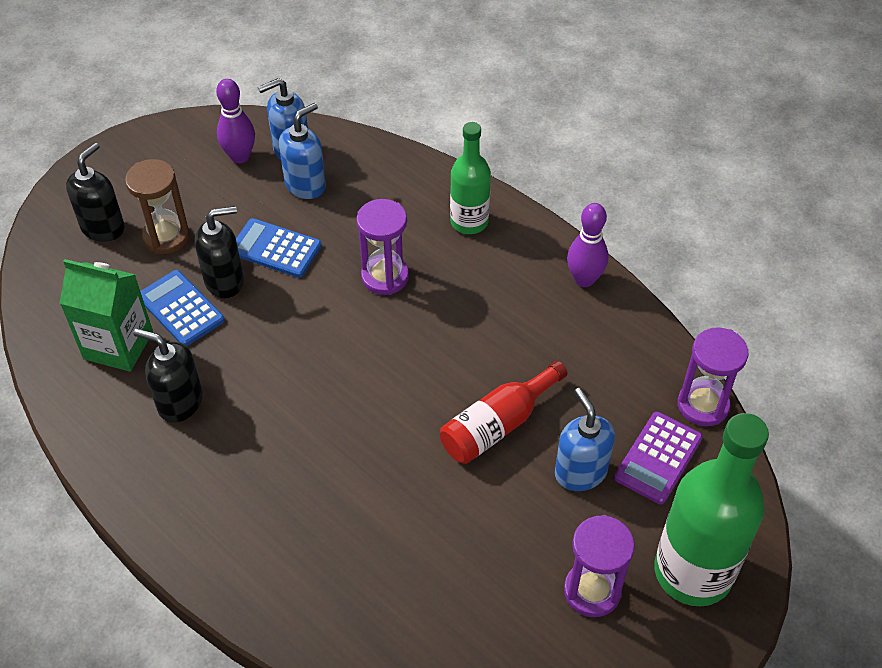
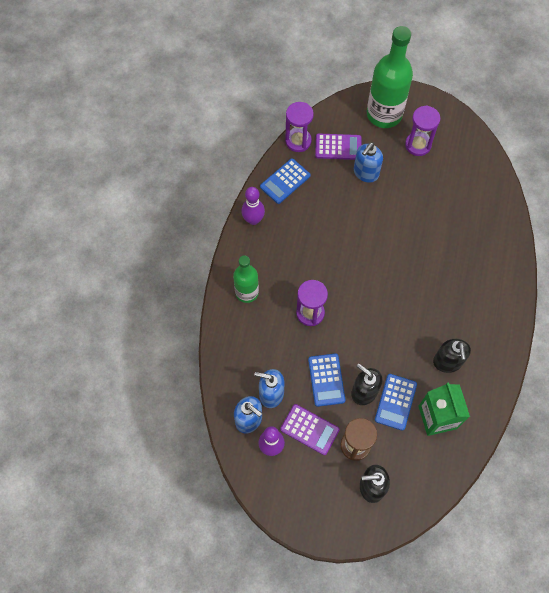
camera: 120 degrees left, 15 degrees up
red bottle [440,361,567,464] -> none
none -> blue calculator [260,158,310,204]
none -> purple calculator [280,404,339,455]

